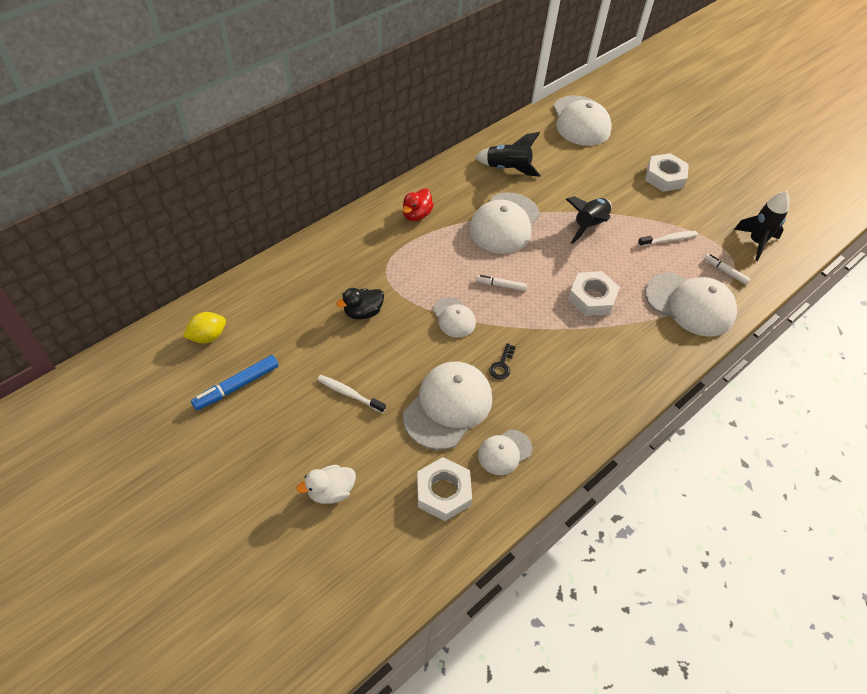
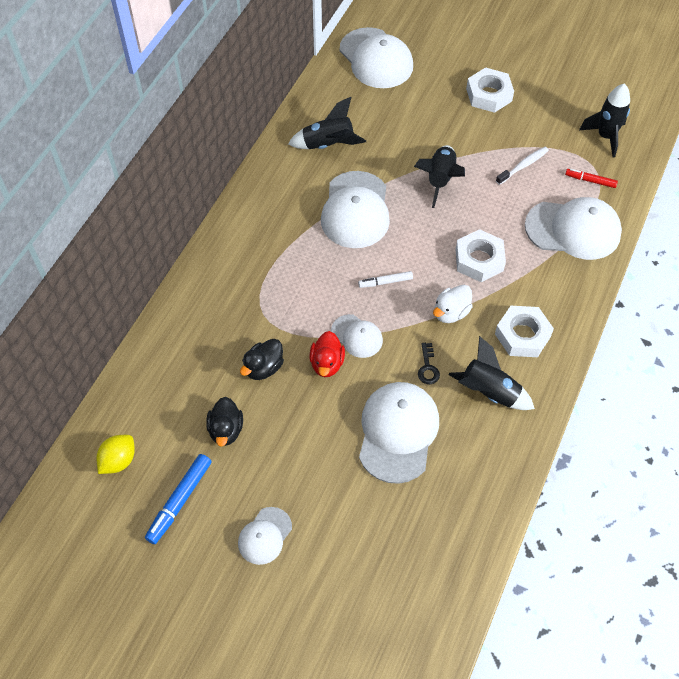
camera: 20 degrees left, 5 degrees up
white duck [297,465,356,504] -> white duck moved to [433,285,473,323]
white toothbrush [317,375,386,413] -> none
red duck [403,189,434,221] -> red duck moved to [309,331,345,377]
white nut [417,457,472,521] -> white nut moved to [495,306,554,357]
white cap [478,429,532,475] -> white cap moved to [238,507,292,565]
white marker [704,254,750,285] -> red marker [565,169,618,188]
none -> black duck [206,397,243,447]
none -> black rocket [448,336,535,410]

